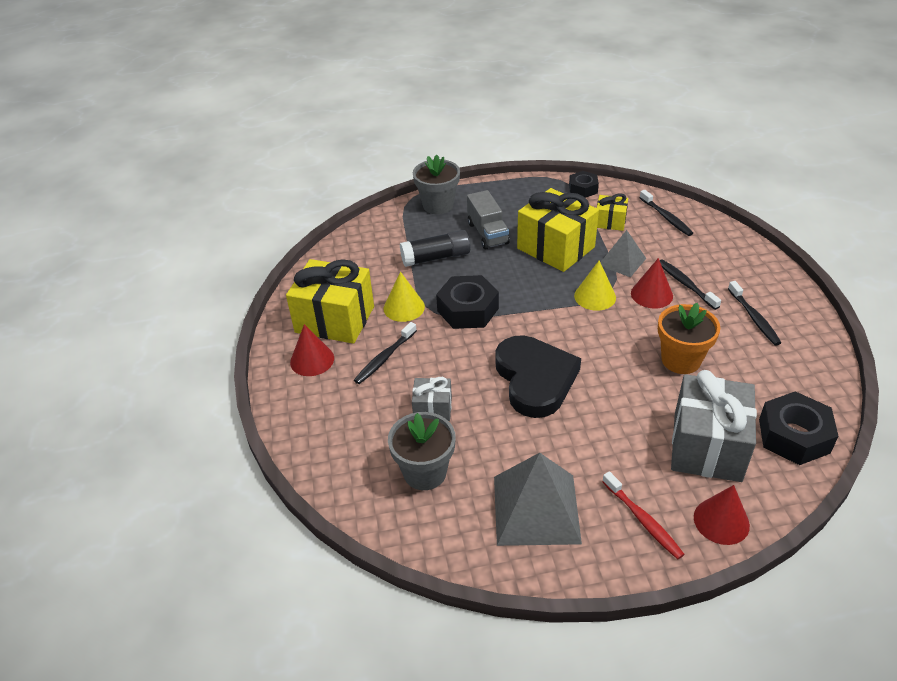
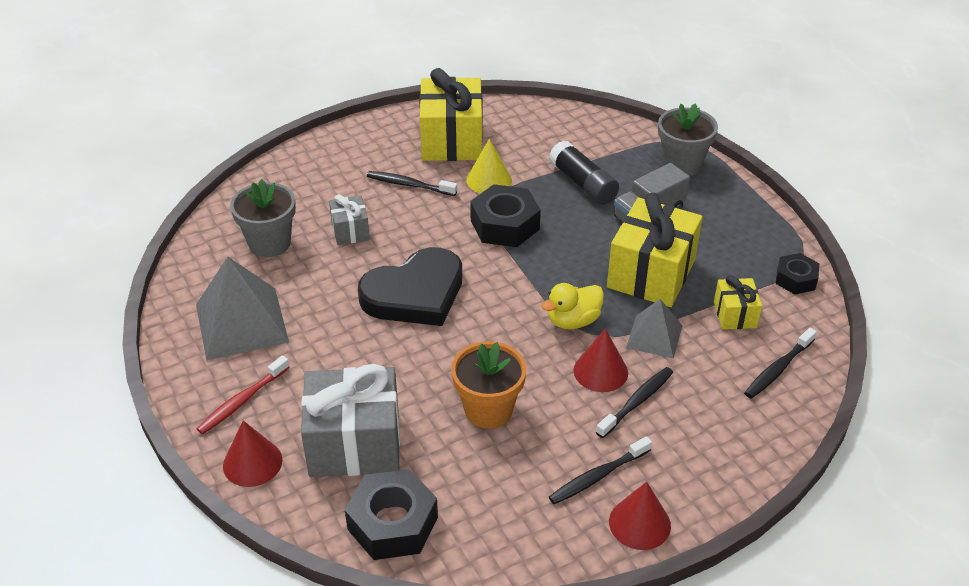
camera: 70 degrees right, 0 degrees up
red cone [290,324,334,376] -> red cone moved to [609,482,671,550]
yellow cone [574,260,616,311] -> yellow duck [541,283,604,329]

